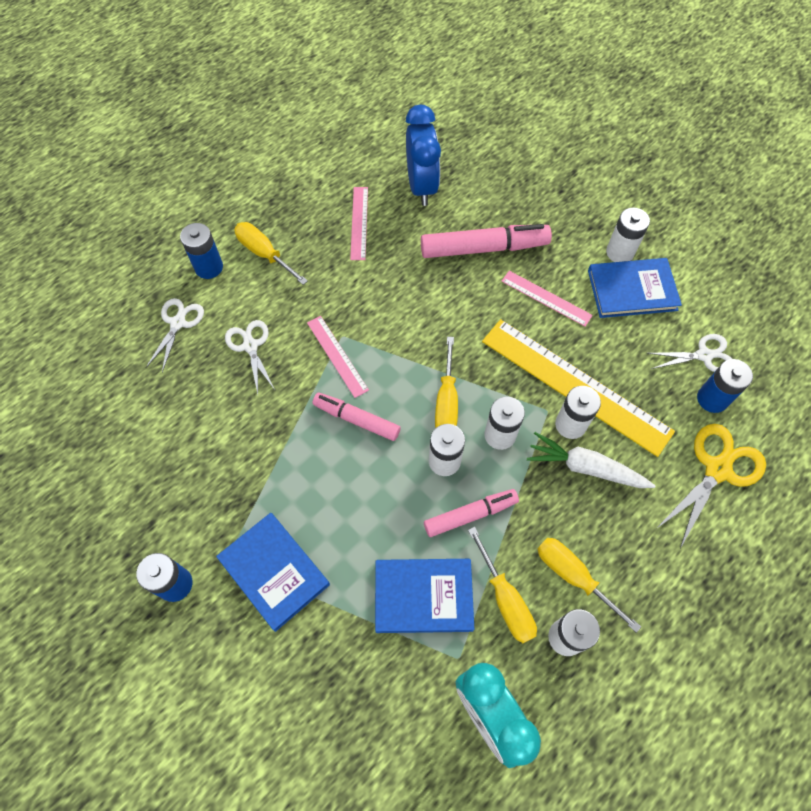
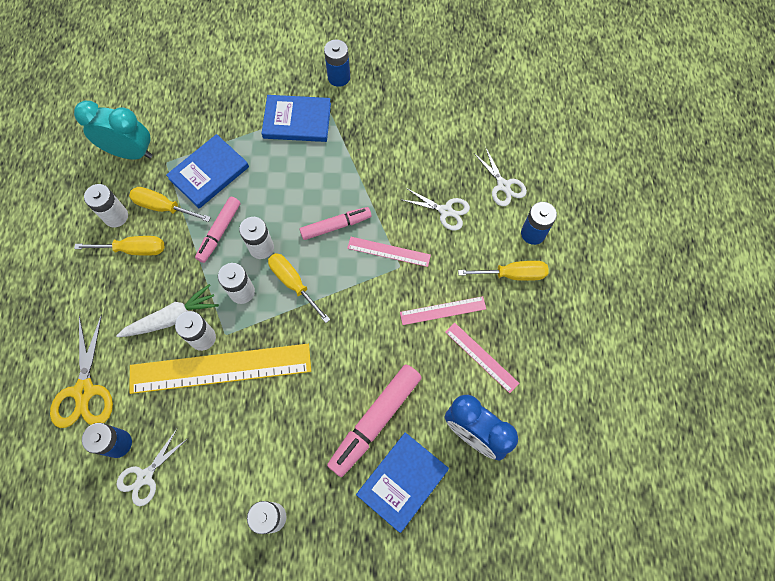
camera: 135 degrees right, 5 degrees up
pink ruler [501,271,593,327] -> pink ruler moved to [400,296,486,325]
blue book [588,258,682,318] -> blue book moved to [356,432,449,533]

